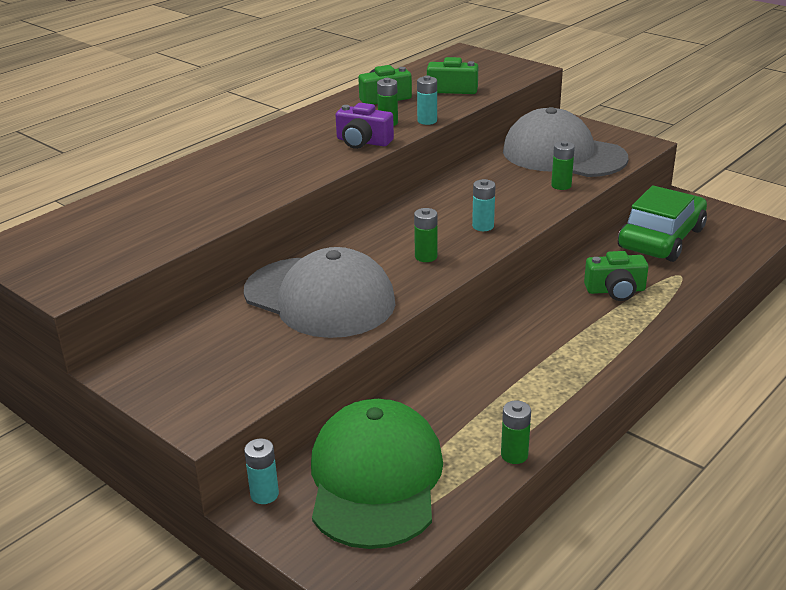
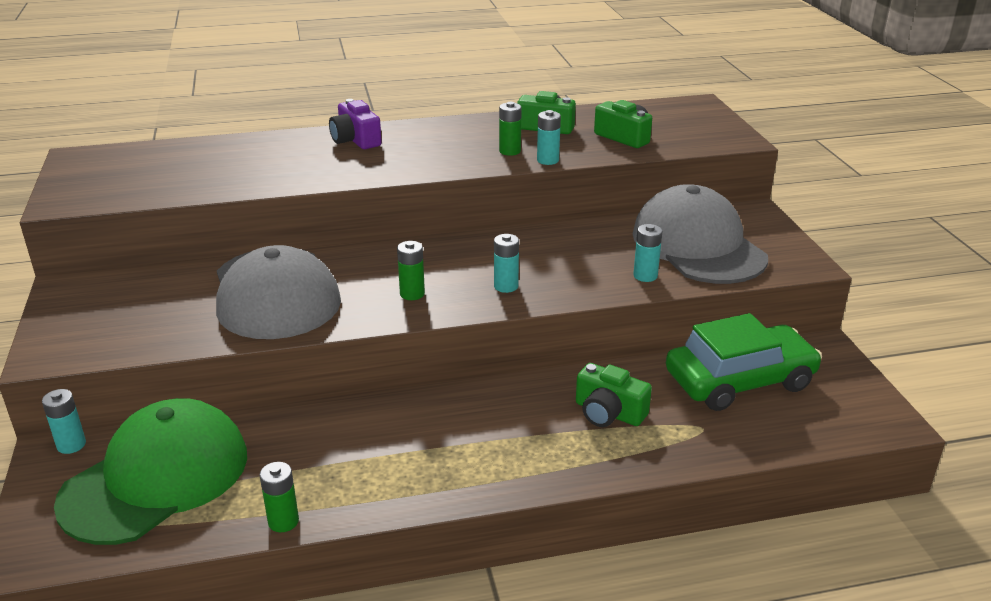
camera: 35 degrees right, 0 degrees up
purple camera [336,103,394,149] -> purple camera moved to [329,99,382,149]
green battery [551,141,575,190] -> turquoise battery [633,224,662,282]

